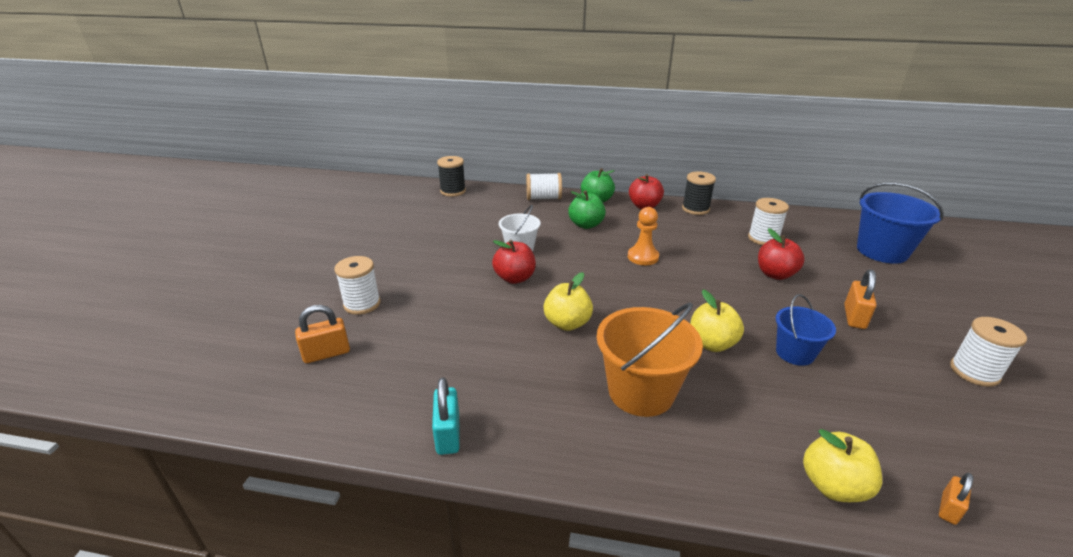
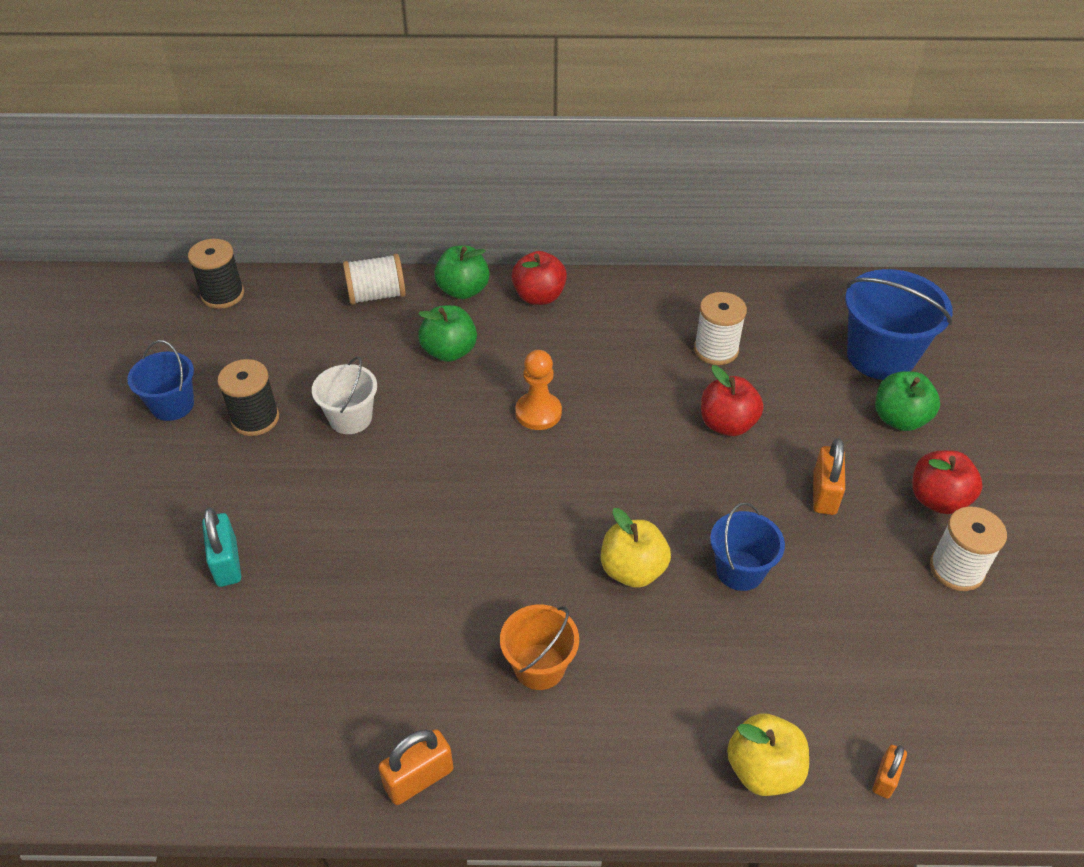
camera: 10 degrees left, 15 degrees up
orange padlock [295,305,350,363] -> orange padlock moved to [378,729,453,805]
white spool [334,256,381,315] -> none
turquoise padlock [432,377,460,455] -> turquoise padlock moved to [202,507,241,587]
red apple [492,240,536,284] -> red apple moved to [912,450,983,514]
yellow apple [543,272,593,331] -> none
orange bucket [597,302,703,417] -> orange bucket [500,605,579,690], size x0.60
black spool [682,171,716,215] -> black spool moved to [217,359,279,436]
none -> blue bucket [127,340,194,421]
none -> green apple [876,371,940,431]

